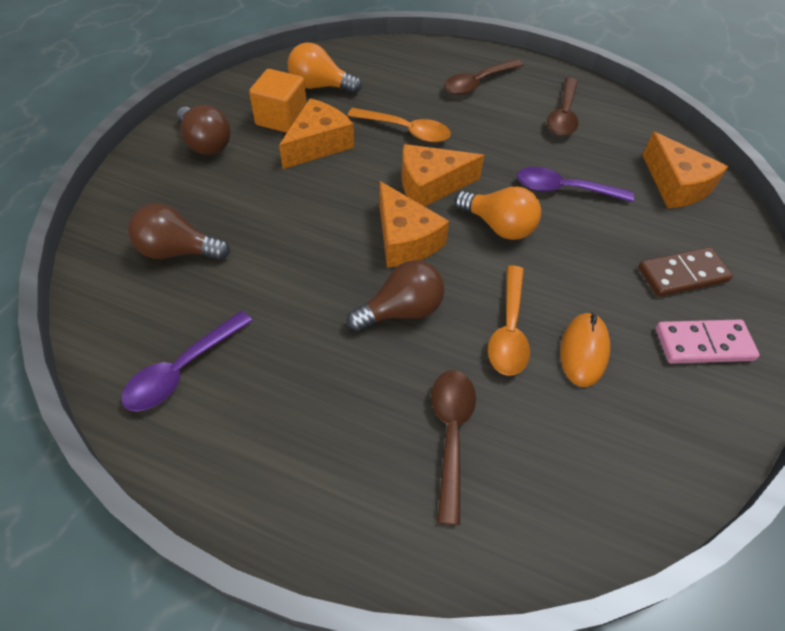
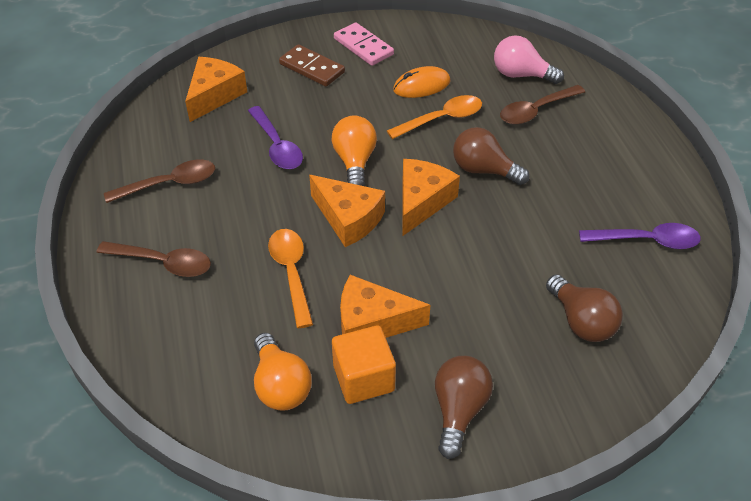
camera: 125 degrees left, 5 degrees down
none -> pink light bulb [494,35,564,84]

